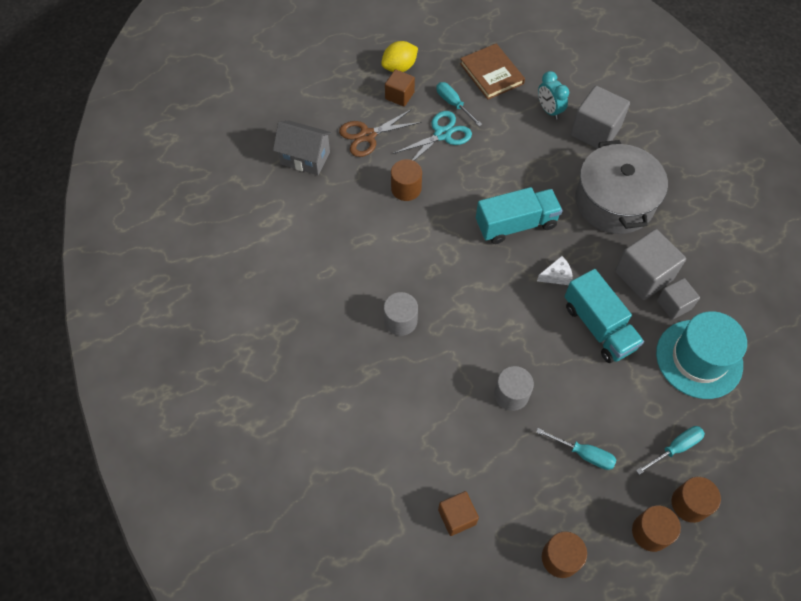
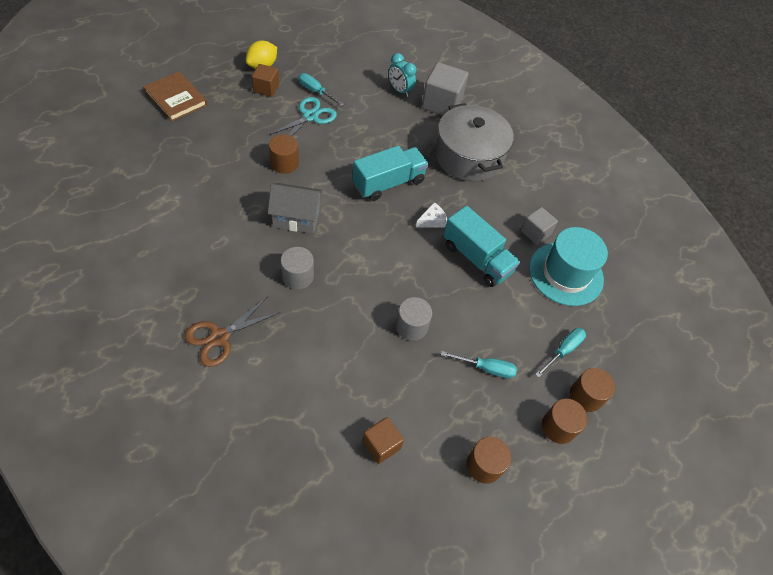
camera: 20 degrees left, 5 degrees down
grey house [273,121,332,175] -> grey house moved to [268,183,323,234]
brown scissors [339,109,422,157] -> brown scissors moved to [185,297,280,367]
brown book [460,44,525,100] -> brown book moved to [143,71,207,121]
grey cube [615,229,686,300] -> none

